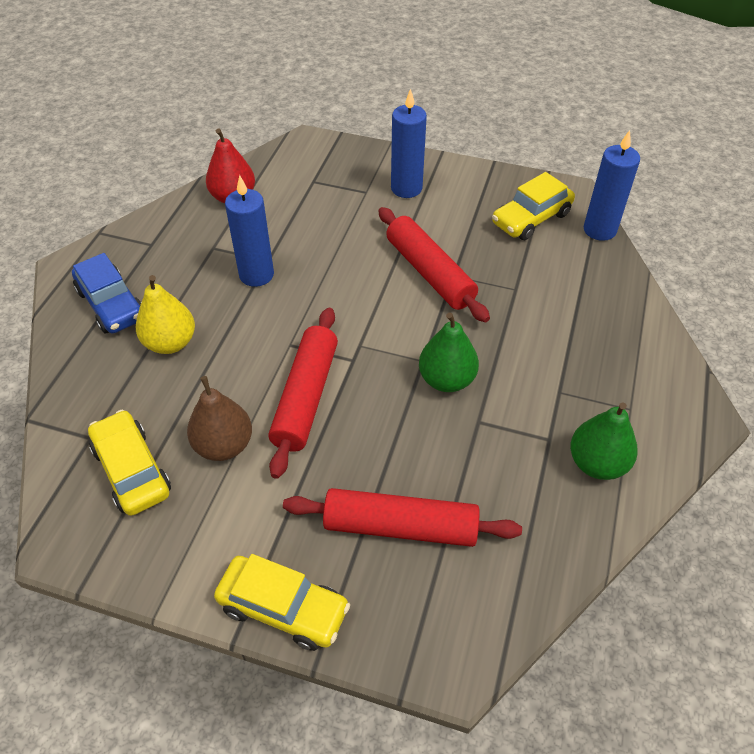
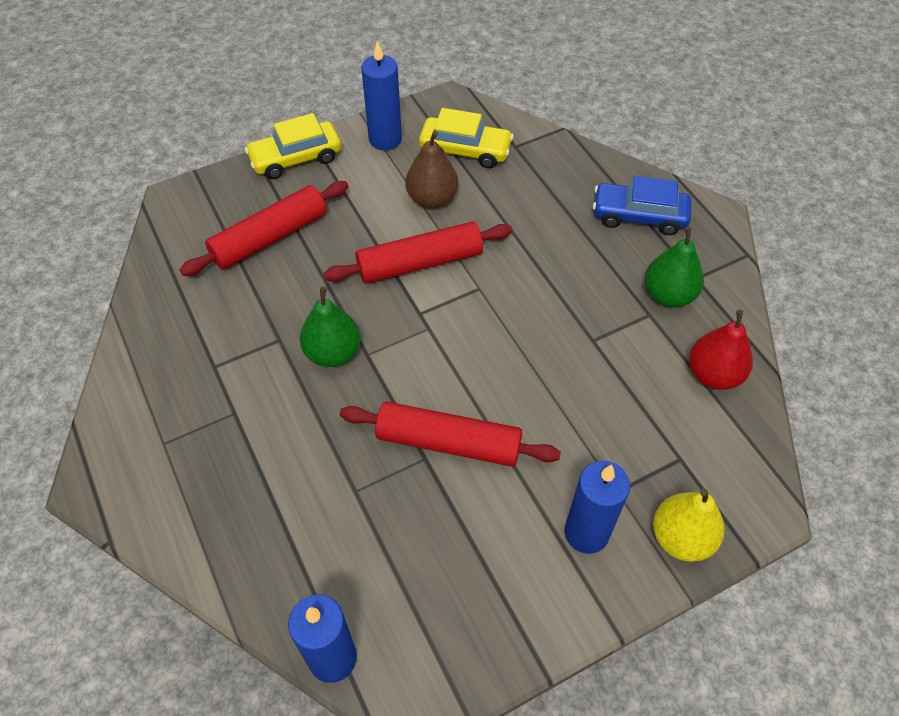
camera: 135 degrees right, 5 degrees up
yellow pear [136,275,195,354] -> yellow pear moved to [653,489,724,562]
blue candle [225,175,274,287] -> blue candle moved to [361,41,402,150]
red rolling pin [269,308,338,479] -> red rolling pin turned 75 degrees counterclockwise [323,222,512,284]
yellow car [492,172,575,240] -> none
green pear [570,402,638,480] -> green pear moved to [645,227,704,308]

